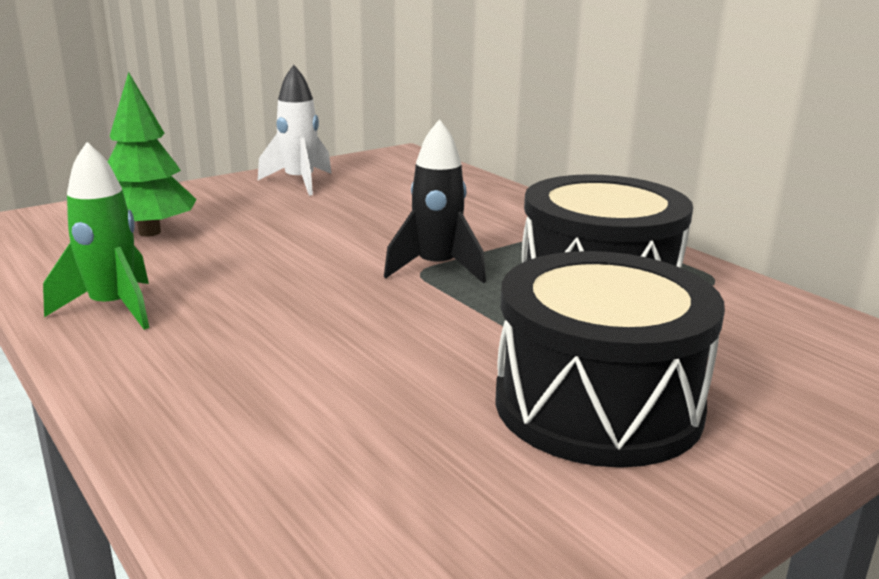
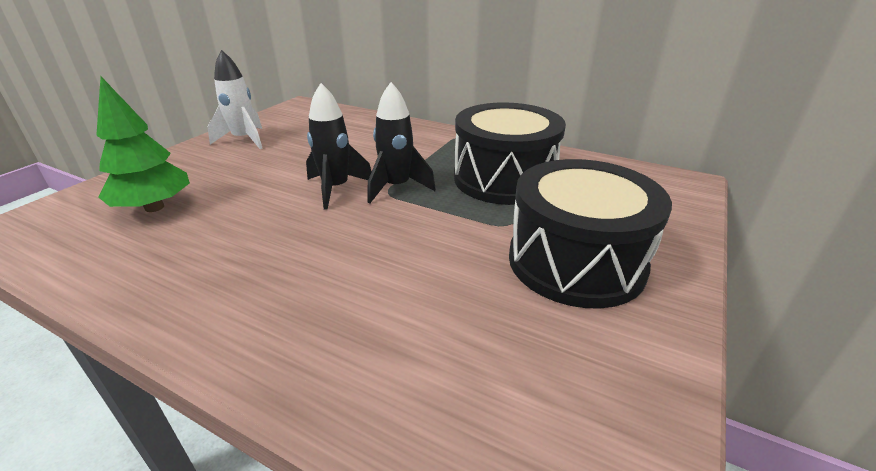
camera: 25 degrees left, 10 degrees up
green rocket [43,142,149,330] -> none
none -> black rocket [306,83,372,210]

